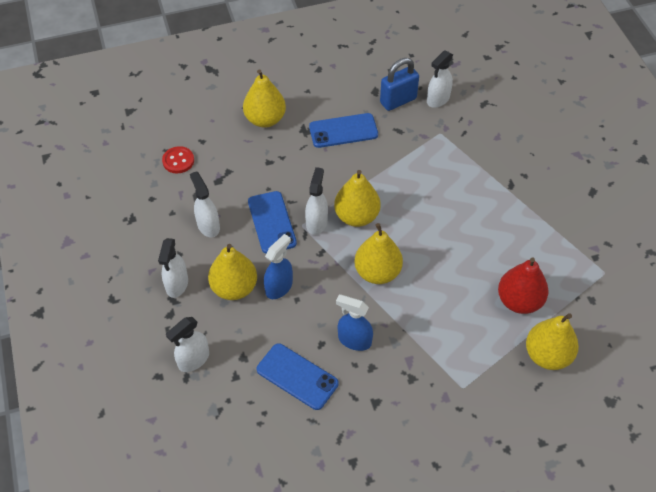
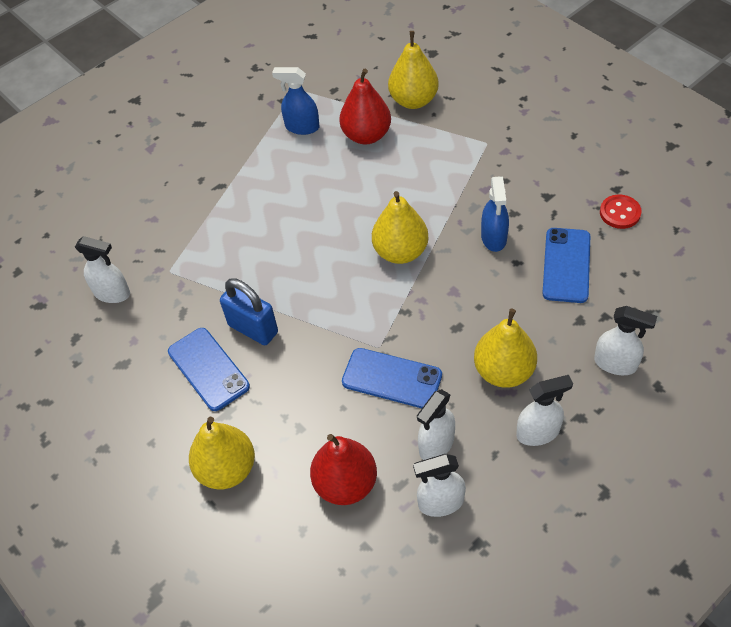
camera: 110 degrees left, 0 degrees up
red button [162,146,194,173] -> red button moved to [600,194,642,229]
blue phone [248,191,297,253] -> blue phone turned 60 degrees clockwise [342,348,442,408]
blue spray bottle [264,234,293,299] -> blue spray bottle moved to [272,67,319,135]
white spray bottle [305,167,328,235] -> white spray bottle moved to [413,454,466,517]
yellow pear [334,170,381,227] -> none
blue padlock [380,58,419,111] -> blue padlock moved to [220,278,278,345]
none -> red pear [310,434,377,505]

